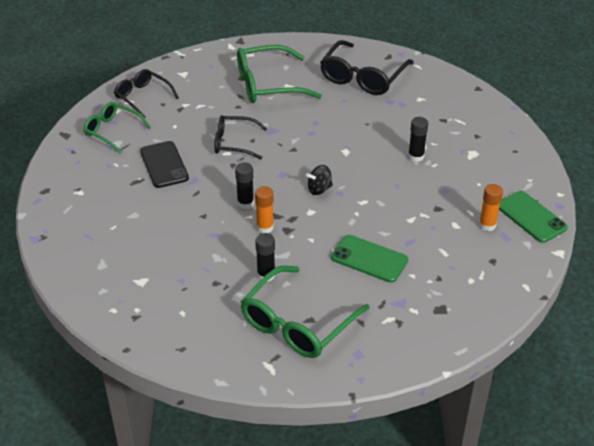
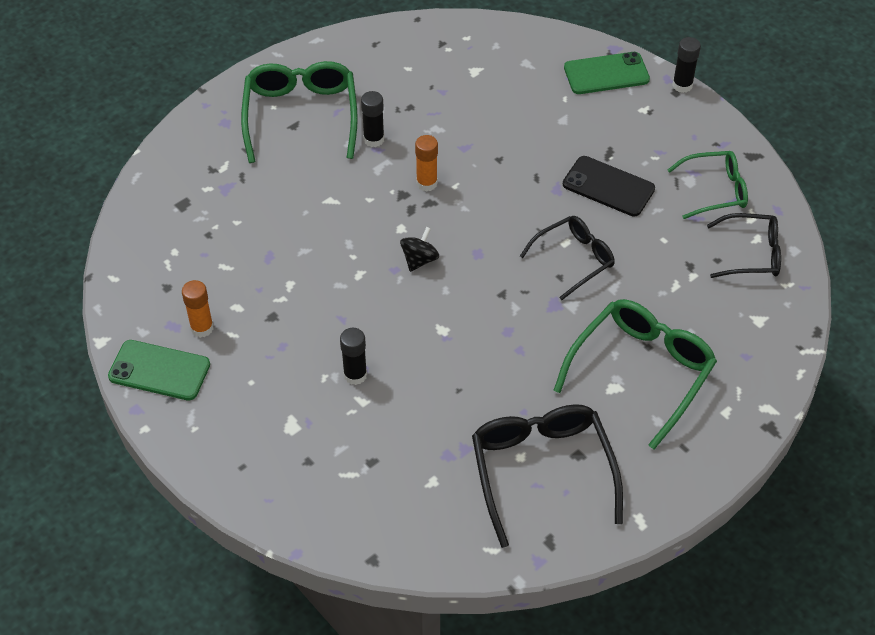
camera: 140 degrees right, 10 degrees up
black glue stick [235,163,254,209] -> black glue stick moved to [672,37,701,93]
green phone [331,235,408,283] -> green phone moved to [564,52,650,94]

